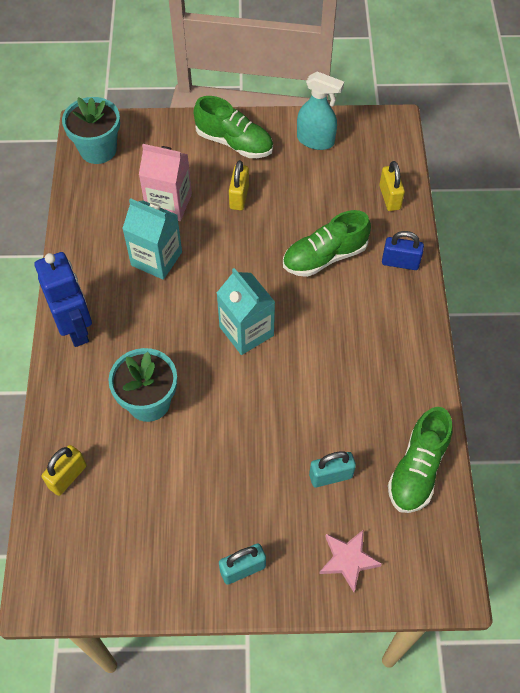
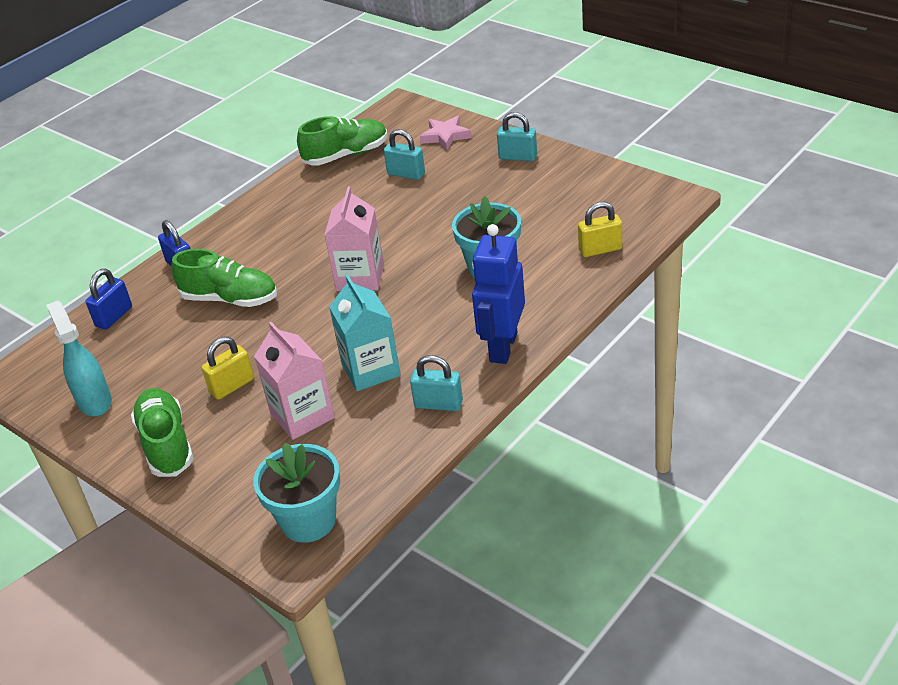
camera: 135 degrees left, 20 degrees down
turquoise carton [217,268,275,355] -> pink carton [324,186,384,291]
yellow padlock [379,161,405,211] -> blue padlock [86,269,132,330]
none -> turquoise padlock [410,355,463,411]

